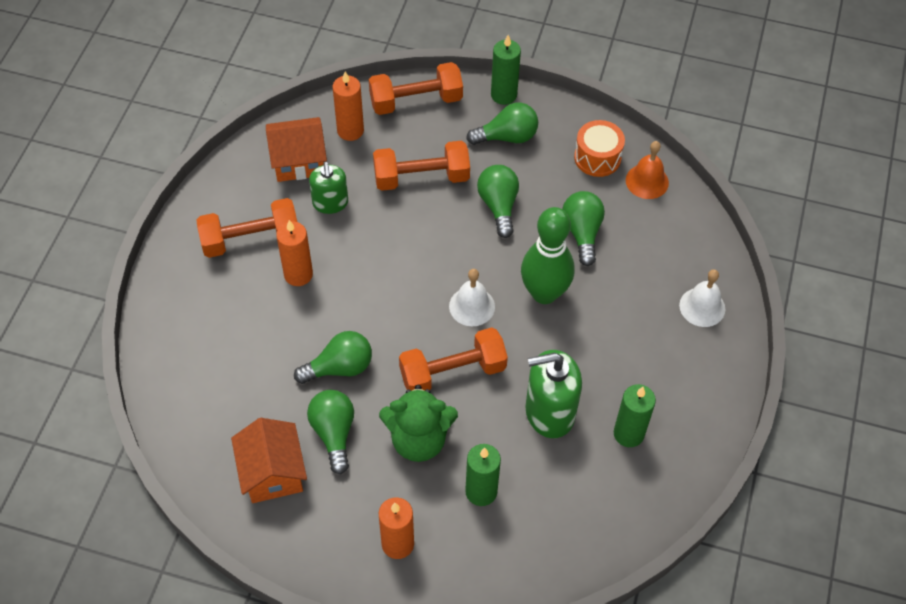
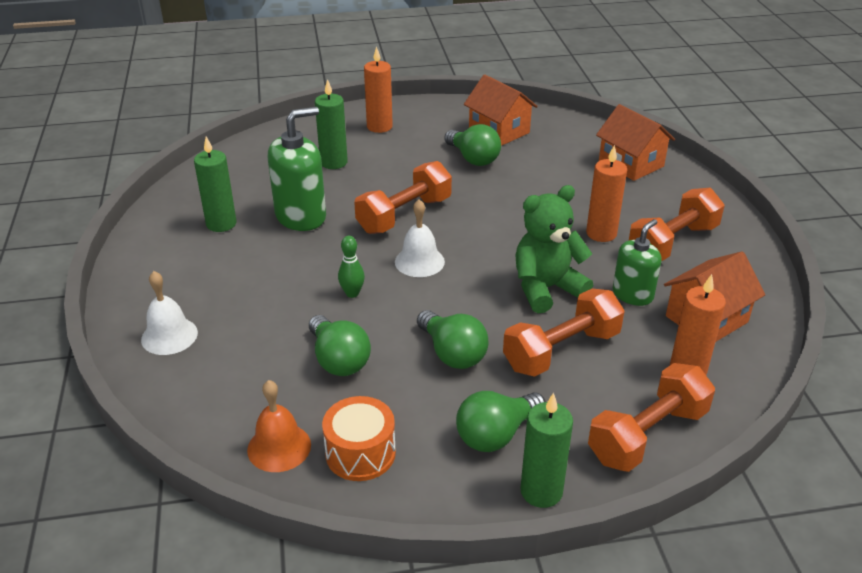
camera: 155 degrees right, 20 degrees down
green light bulb [294,331,372,384] -> none
green soap dispenser [309,161,348,214] -> green soap dispenser turned 75 degrees clockwise [613,219,662,306]
green teddy bear [379,385,458,462] -> green teddy bear moved to [516,185,593,313]
green bowling pin [521,207,575,304] -> green bowling pin [338,236,365,298], size x0.44
none -> orange house [596,104,675,181]

